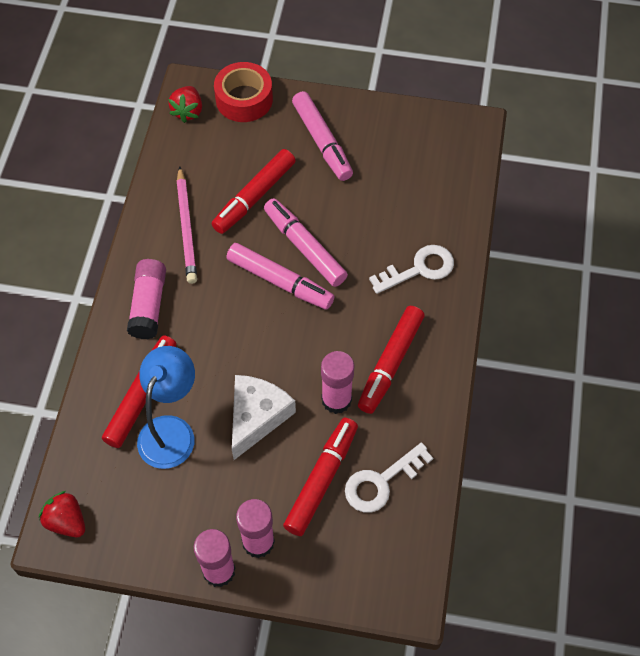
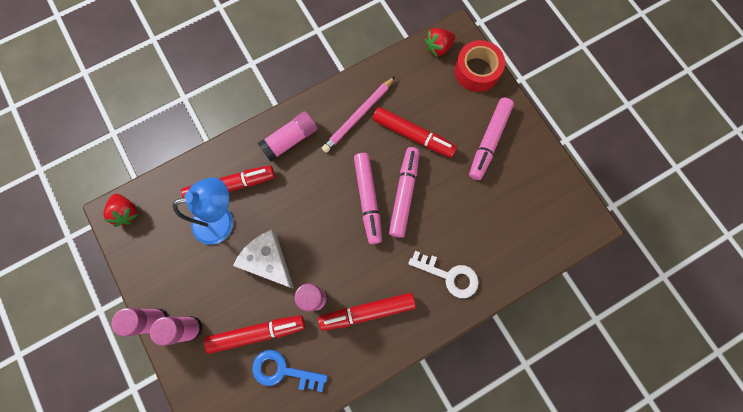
camera: 50 degrees right, 15 degrees up
red strawberry [39,491,85,537] -> red strawberry turned 150 degrees clockwise [103,194,139,227]
red marker [212,149,296,234] -> red marker turned 150 degrees counterclockwise [373,107,457,158]
white cheese [232,375,296,460] -> white cheese turned 120 degrees counterclockwise [233,230,294,289]
white key [345,442,433,513] -> blue key [252,350,328,392]

